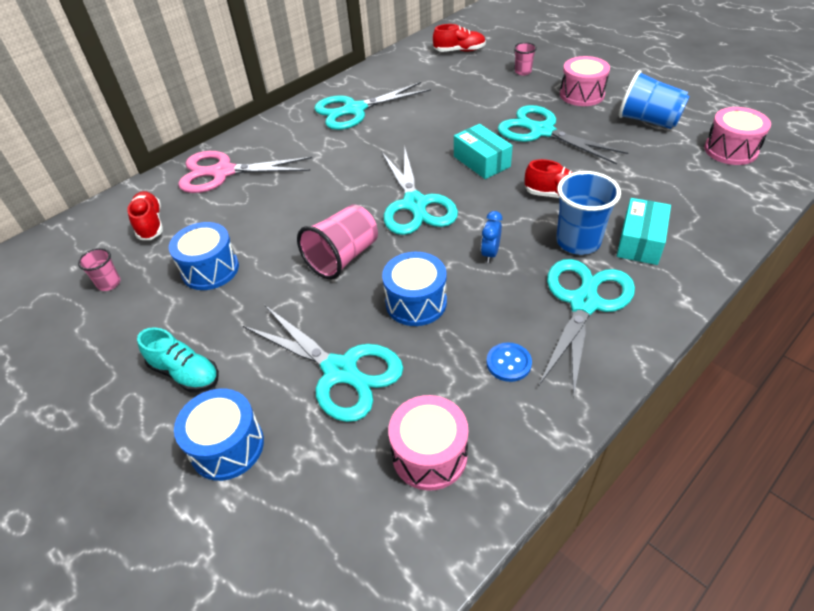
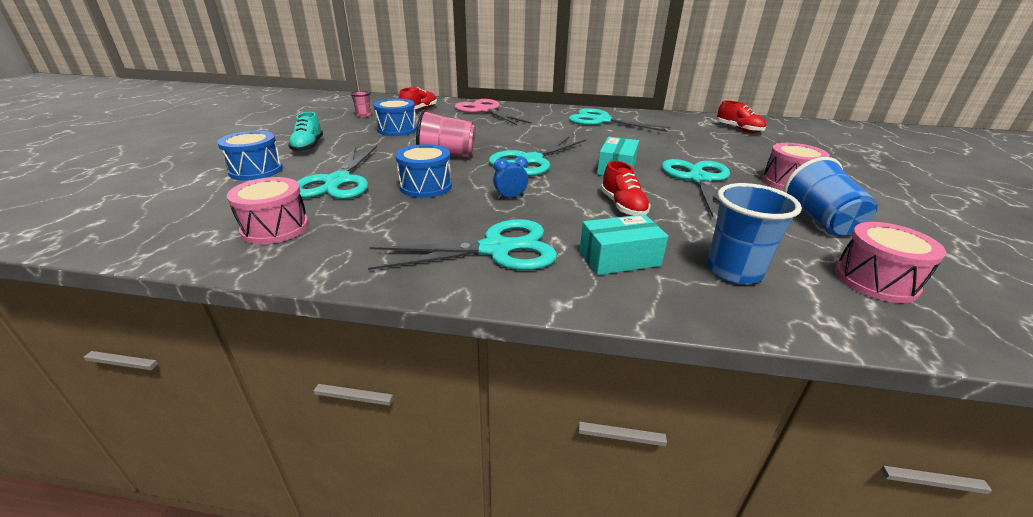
camera: 50 degrees right, 15 degrees down
blue button [487,342,532,382] -> none
pink cup [514,42,537,75] -> none
blue cup [556,171,621,255] -> blue cup moved to [707,183,802,285]

